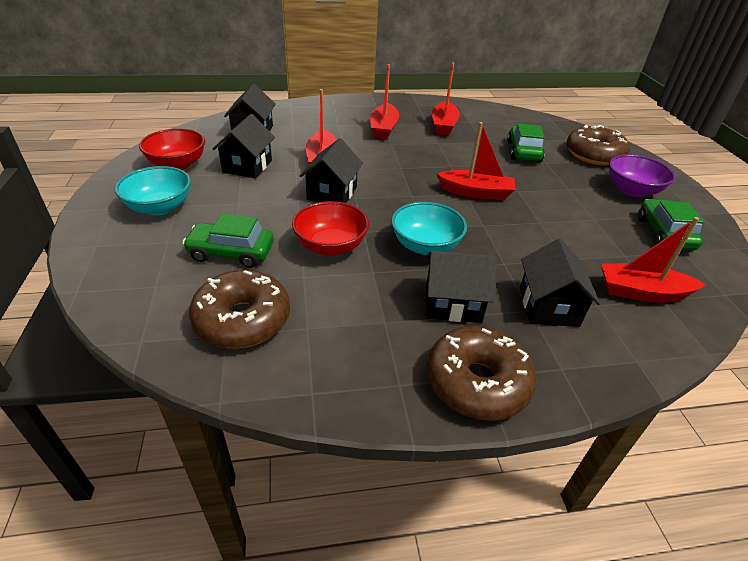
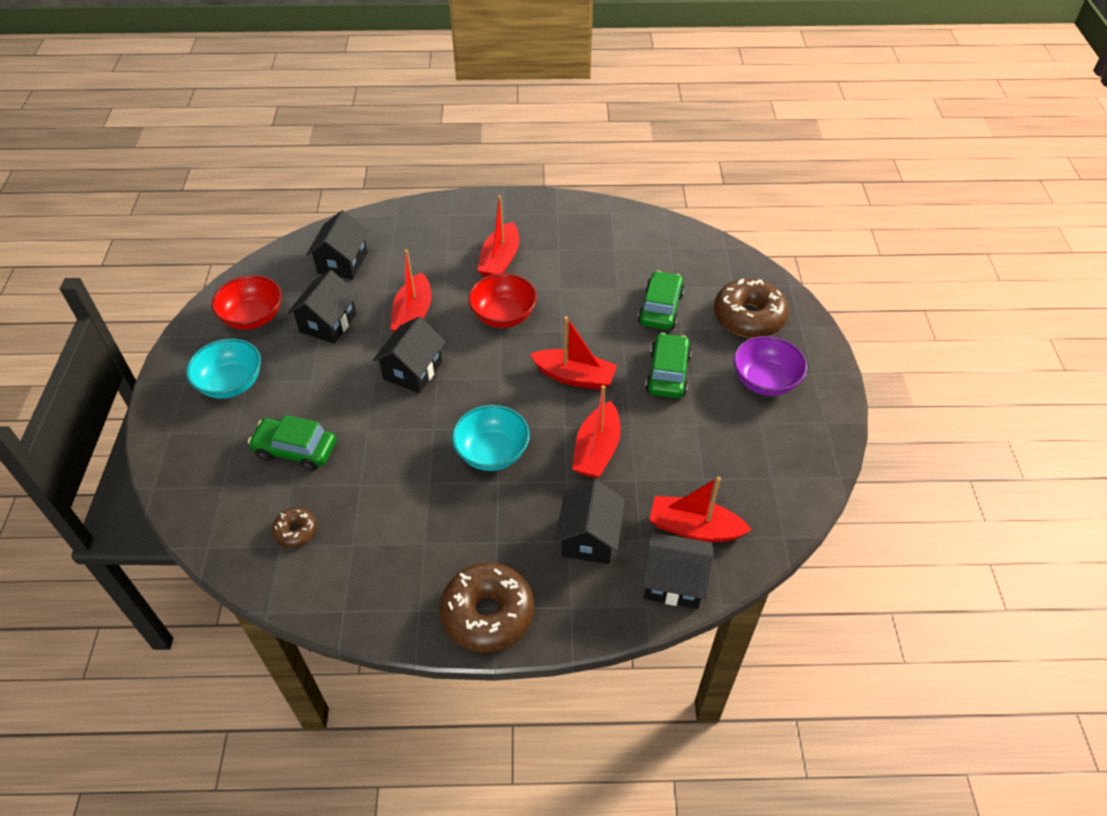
camera: 10 degrees right, 10 degrees up
brown donut [189,270,290,348] -> brown donut [272,507,317,547], size x0.50
red bowl [292,201,369,256] -> red bowl moved to [468,273,537,328]
black house [426,251,497,323] -> black house moved to [642,532,713,609]
red boat [432,62,460,136] -> red boat moved to [572,385,621,478]
green car [638,199,704,250] -> green car moved to [645,333,692,398]

